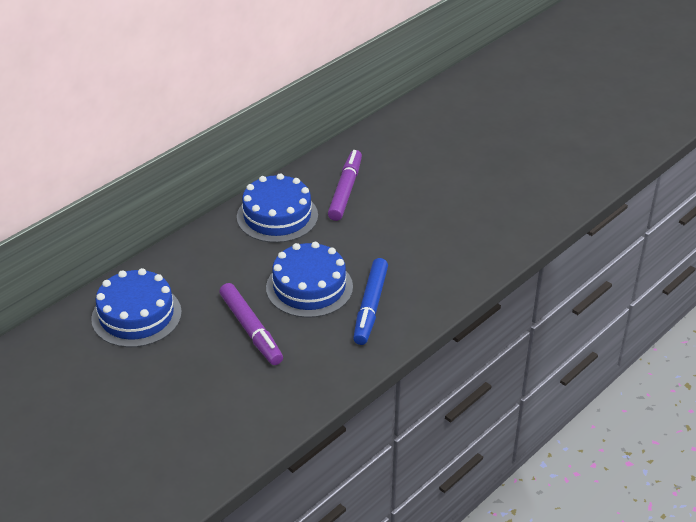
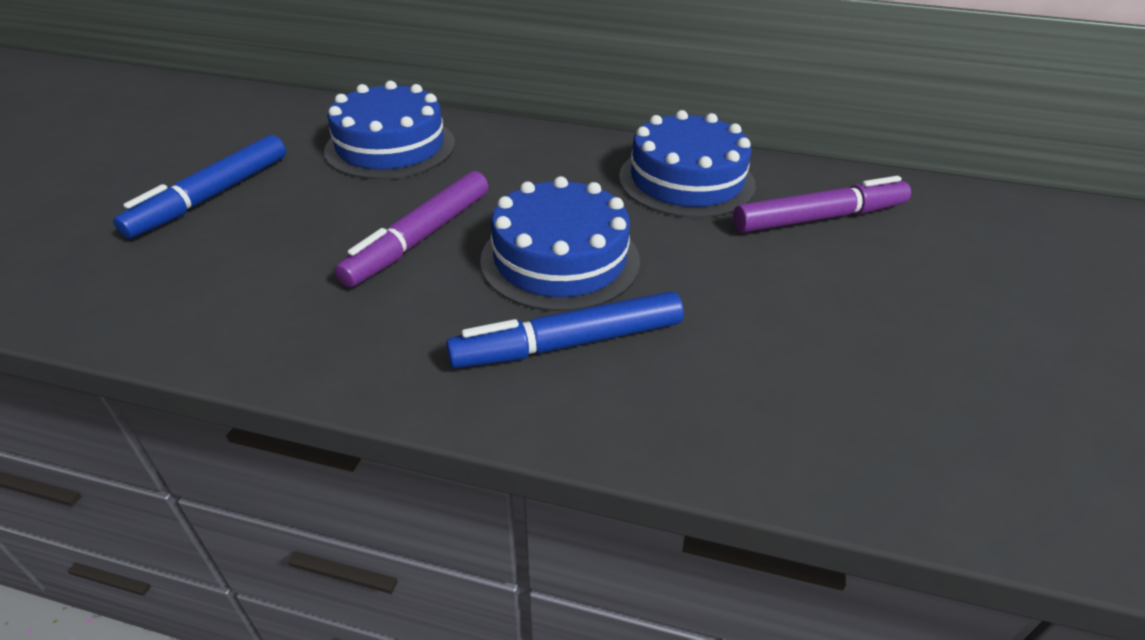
camera: 60 degrees right, 0 degrees up
none -> blue marker [113,135,286,239]

